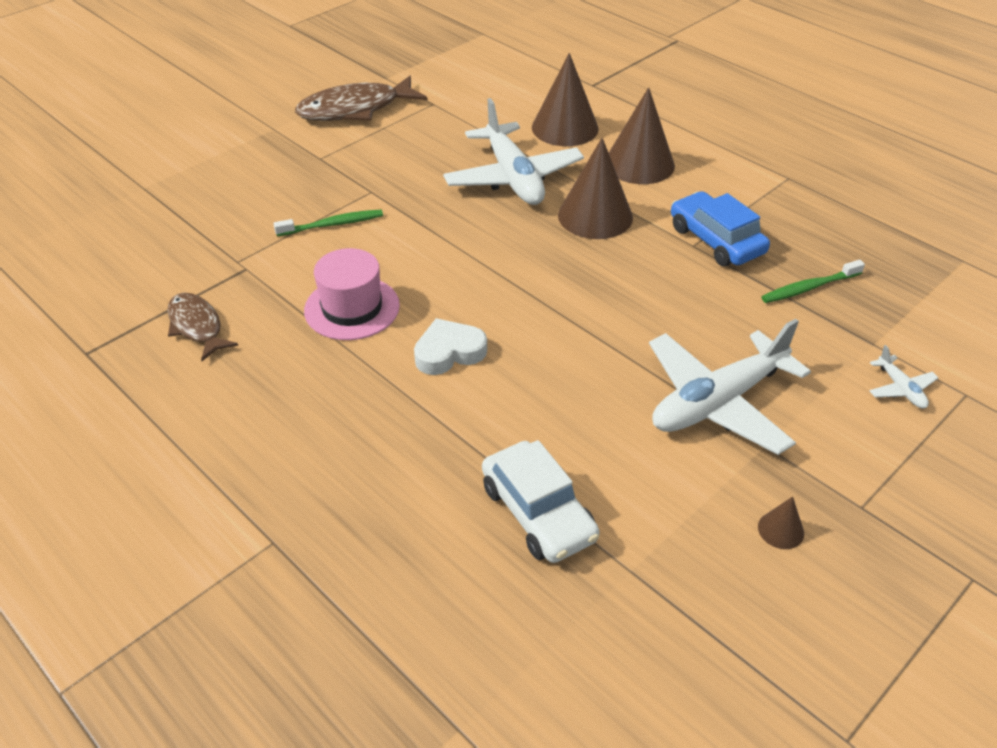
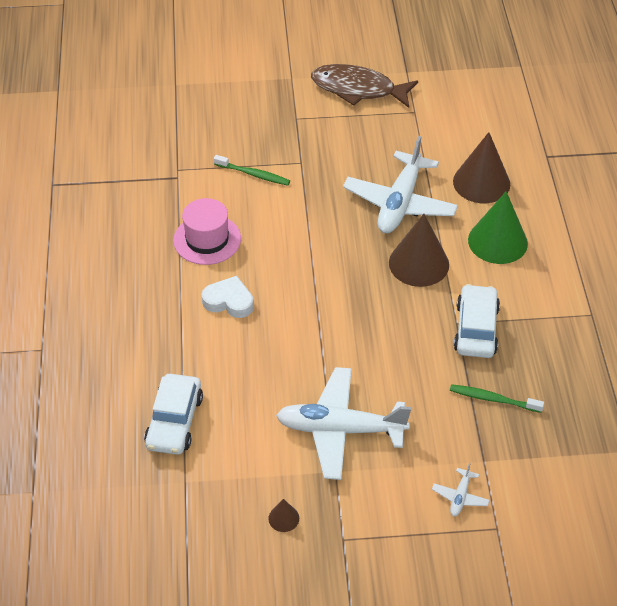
camera: 40 degrees right, 5 degrees up
brown fish [167,293,239,361] -> none
brown cone [609,87,675,184] -> green cone [468,191,528,264]
blue car [671,191,770,266] -> white car [454,284,500,358]

